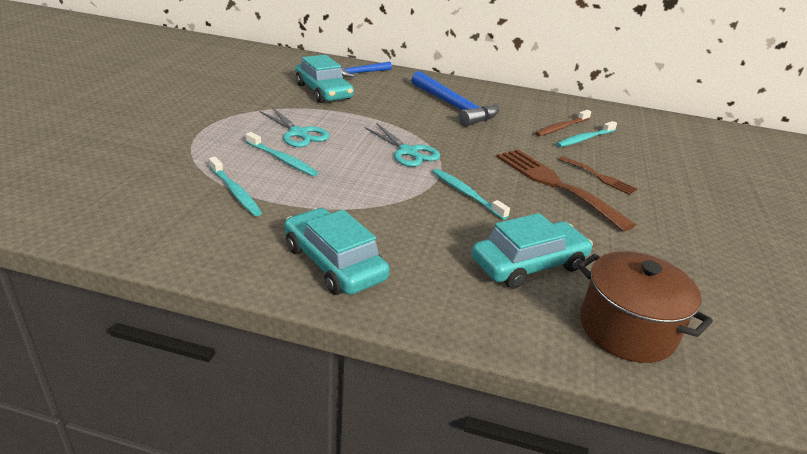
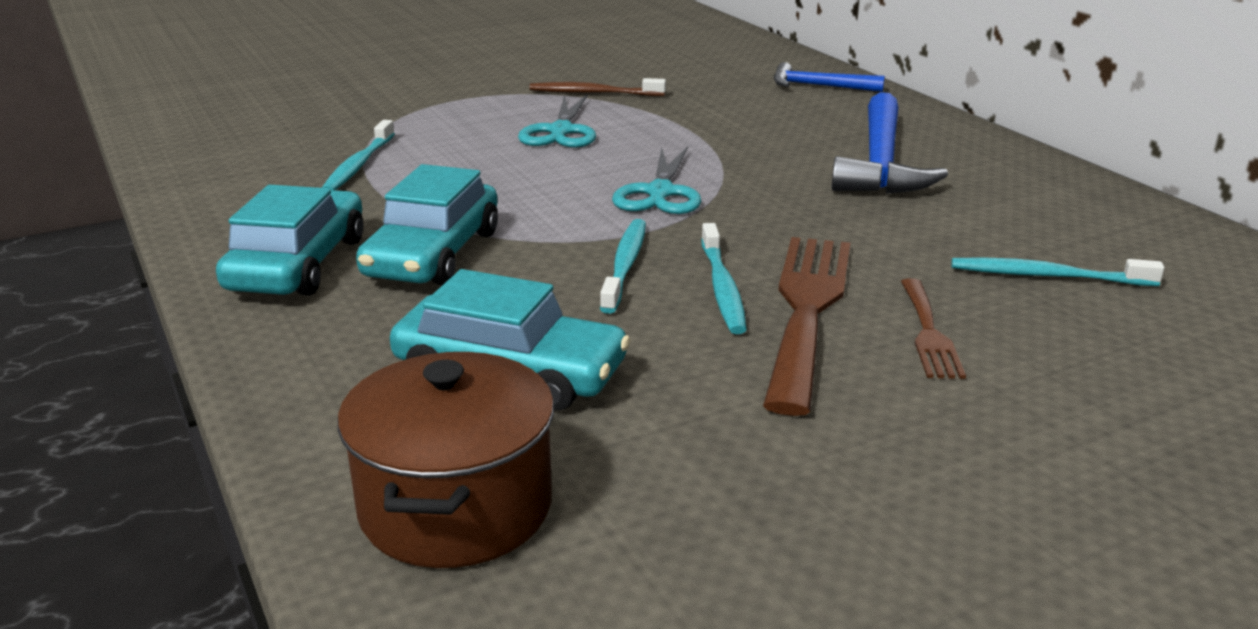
camera: 50 degrees right, 5 degrees down
turquoise toothbrush [246,132,318,176] -> turquoise toothbrush moved to [701,223,747,334]
turquoise car [295,55,354,103] -> turquoise car moved to [356,164,498,285]
brown toothbrush [535,110,591,136] -> brown toothbrush moved to [529,78,666,96]

